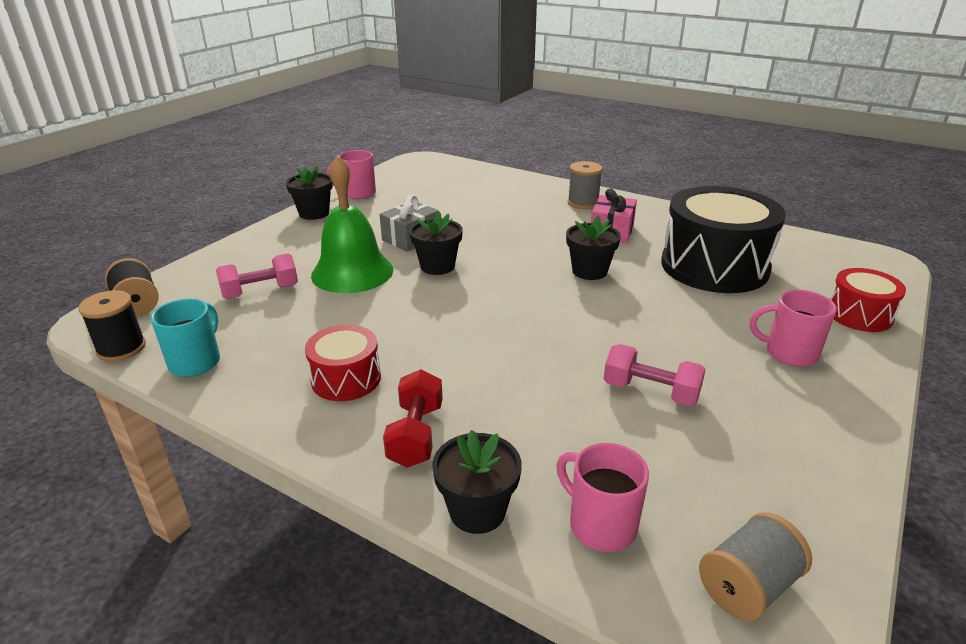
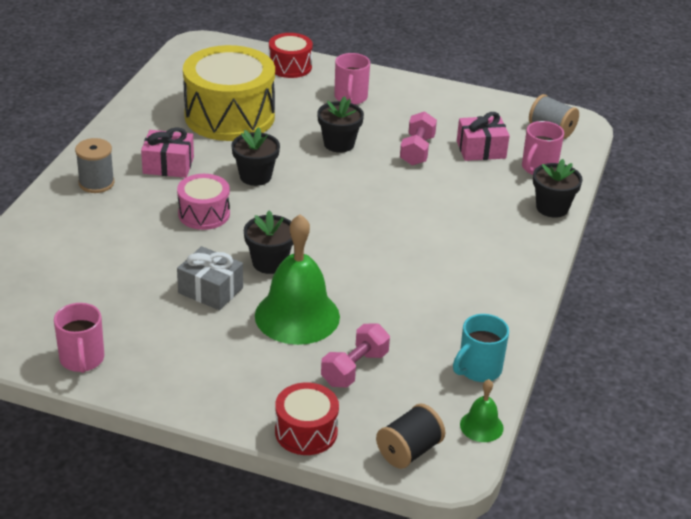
camera: 105 degrees left, 5 degrees up
black spool [78,290,146,362] -> green bell [460,379,504,442]
turquoise mug [151,299,220,377] -> turquoise mug turned 45 degrees counterclockwise [453,314,509,382]
pink dumbbell [216,253,298,299] -> pink dumbbell turned 75 degrees clockwise [321,324,390,387]
black flower pot [286,165,333,220] -> black flower pot moved to [317,96,364,153]
red drum [305,325,381,401] -> red drum moved to [275,382,339,455]
red dumbbell [383,369,443,468] -> none
black drum [661,186,786,293] -> yellow drum [183,45,275,141]
none -> pink drum [177,174,230,230]
none -> pink gift [457,112,510,161]

